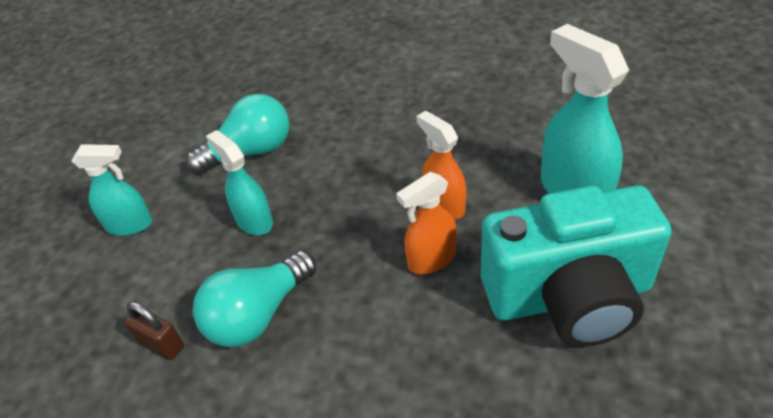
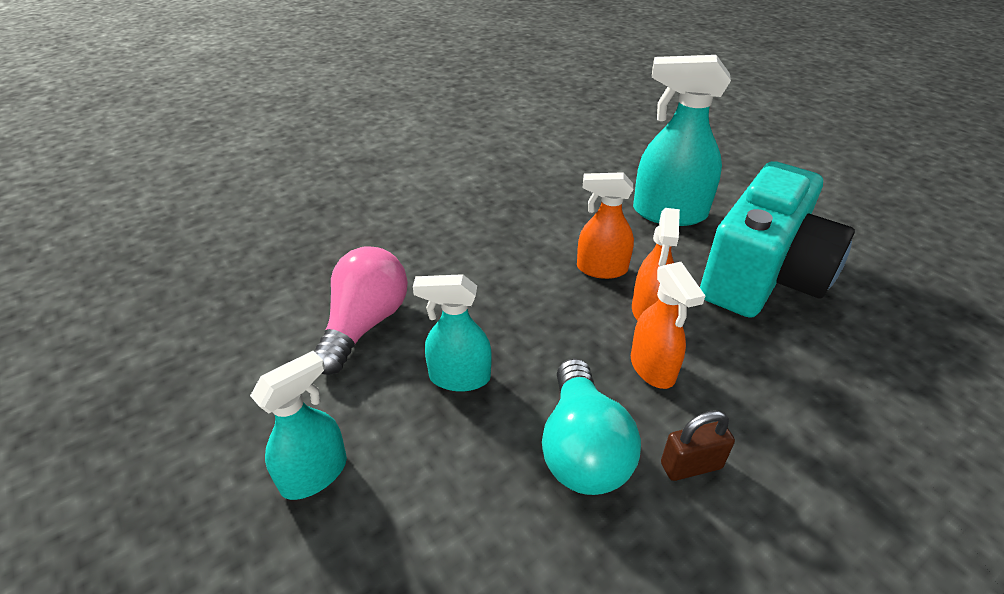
camera: 50 degrees left, 5 degrees down
brown padlock [124,302,184,360] -> brown padlock moved to [661,410,735,481]
turquoise light bulb [186,94,289,174] -> pink light bulb [314,247,408,375]
none -> orange spray bottle [631,262,705,389]

